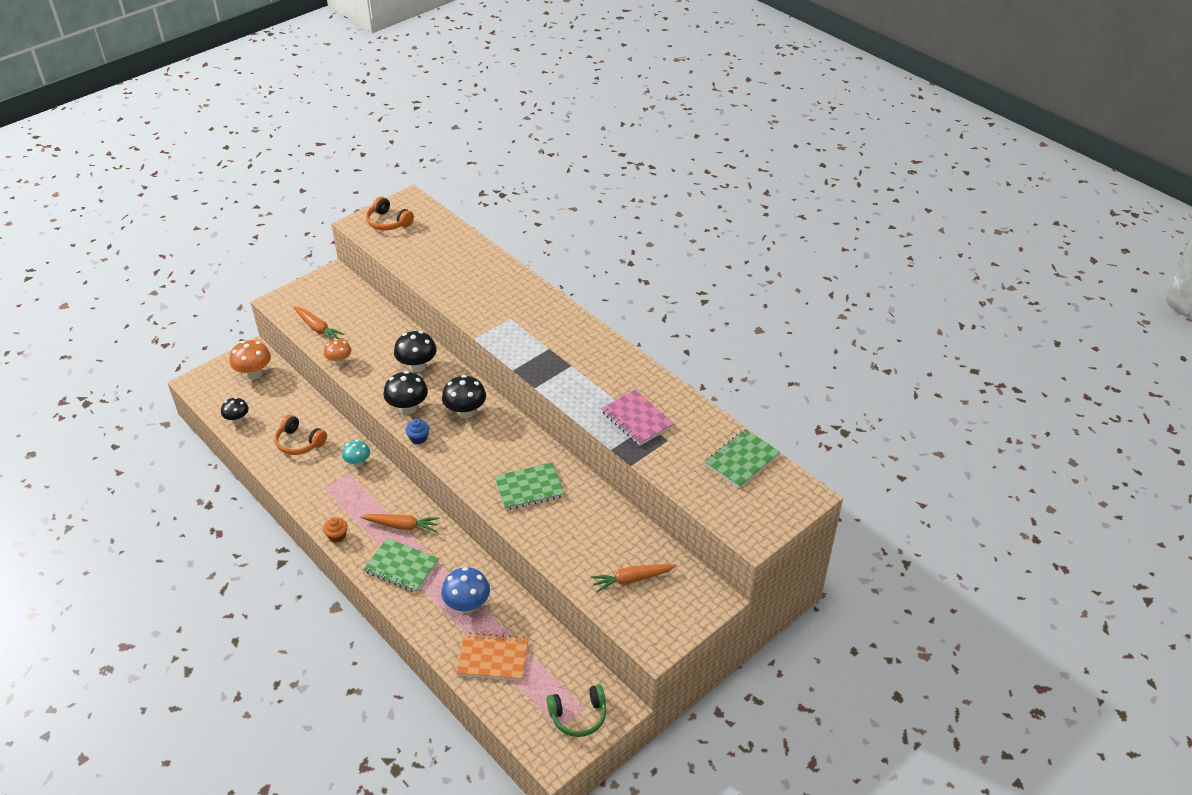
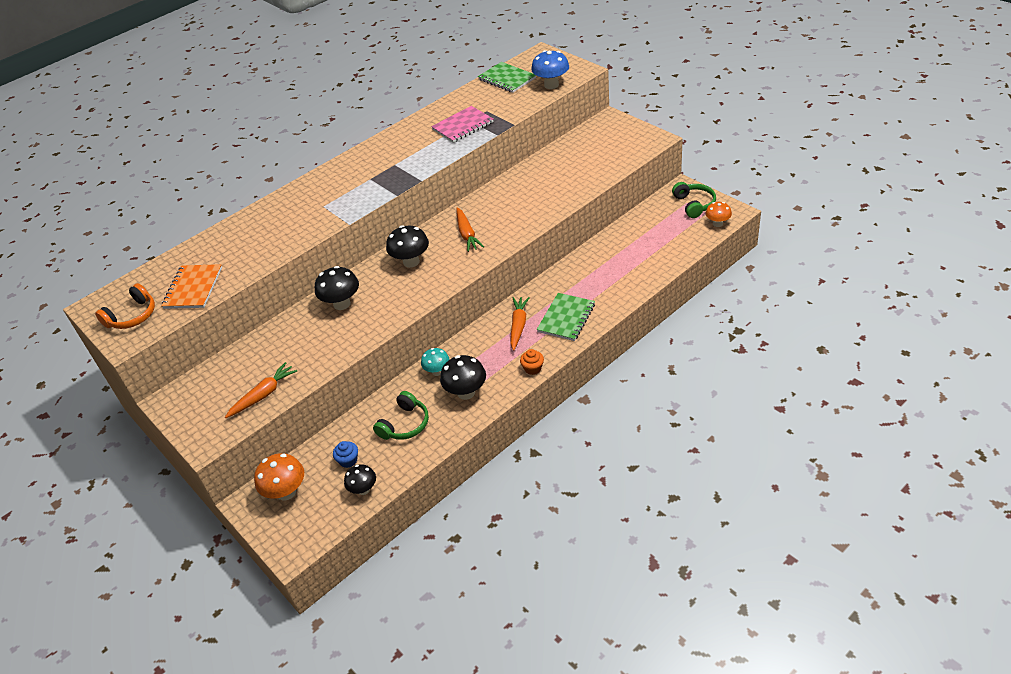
camera: 85 degrees left, 0 degrees up
orange headphones [275,415,327,455] -> green headphones [373,391,429,440]
orange mushroom [324,339,351,366] -> orange mushroom moved to [706,202,732,227]
black mushroom [384,371,428,414] -> black mushroom moved to [440,355,486,400]
blue cupcake [405,419,429,444] -> blue cupcake moved to [333,441,358,468]
blue mushroom [441,567,490,613] -> blue mushroom moved to [531,50,569,89]
orange notebook [457,632,529,680] -> orange notebook moved to [161,264,222,309]
green notebook [494,462,565,510] -> none
orange carrot [591,564,677,593] -> orange carrot moved to [456,208,484,252]

